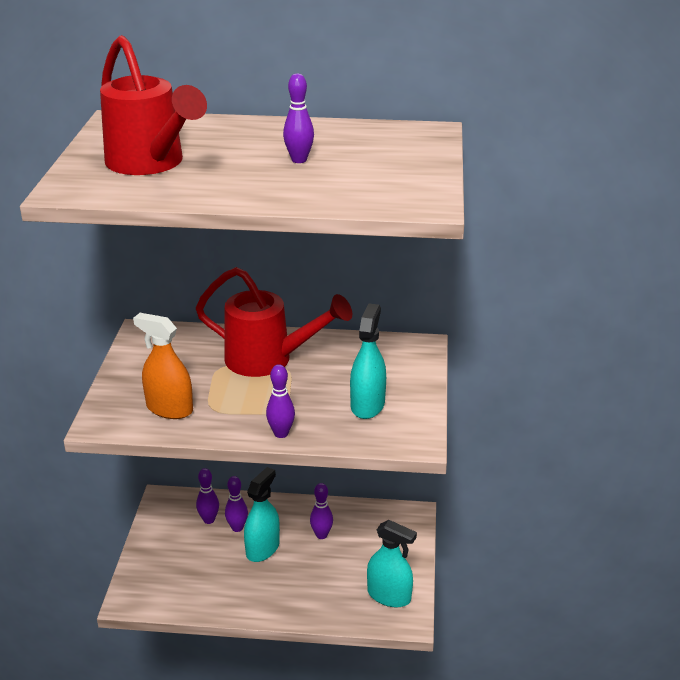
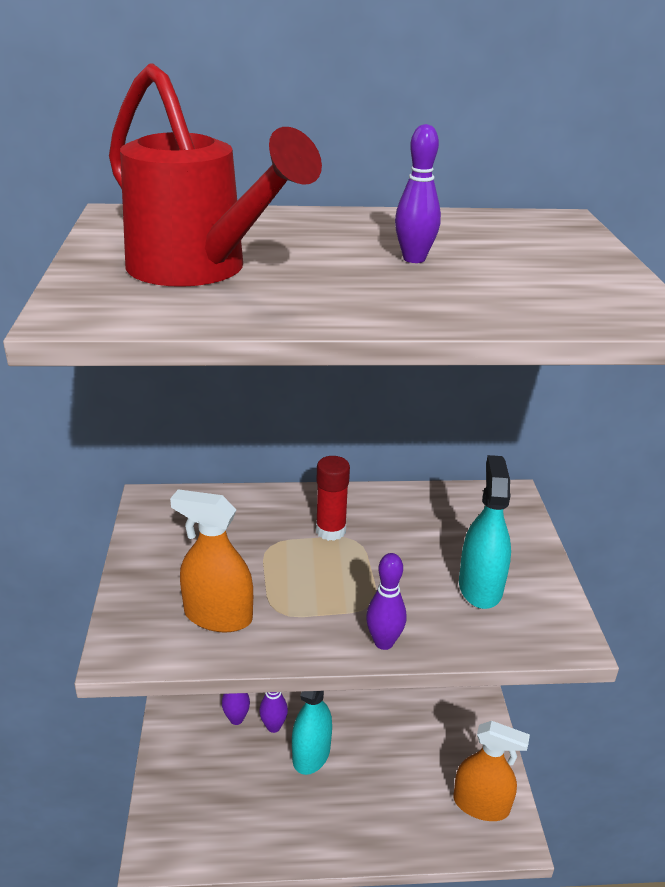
camera: 10 degrees left, 0 degrees up
red watering can [196,267,352,377] -> red glue stick [316,456,350,541]
purple bowling pin [310,483,333,539] -> none
turquoise spray bottle [367,520,417,608] -> orange spray bottle [453,721,530,821]

